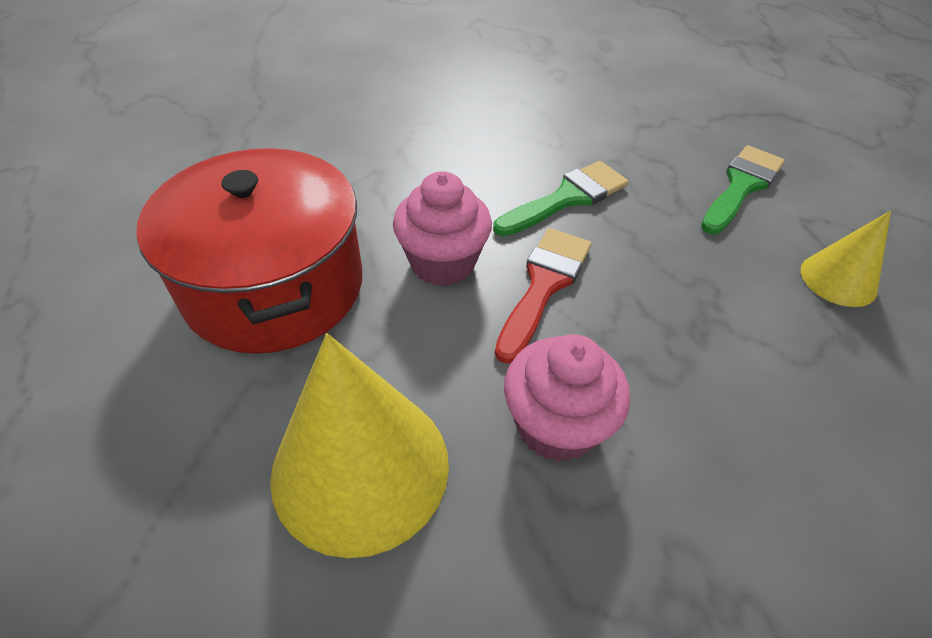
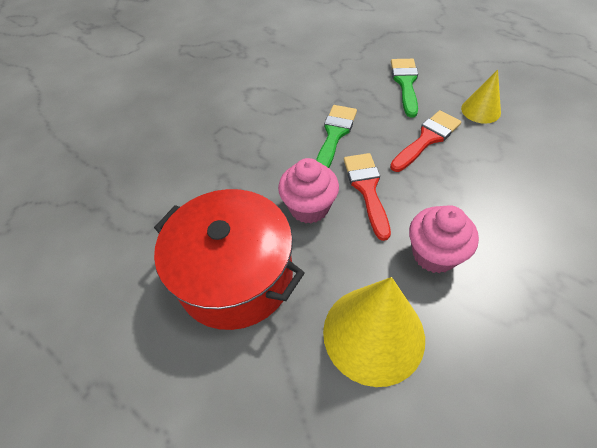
camera: 30 degrees left, 5 degrees up
none -> red brush [390,110,461,172]

